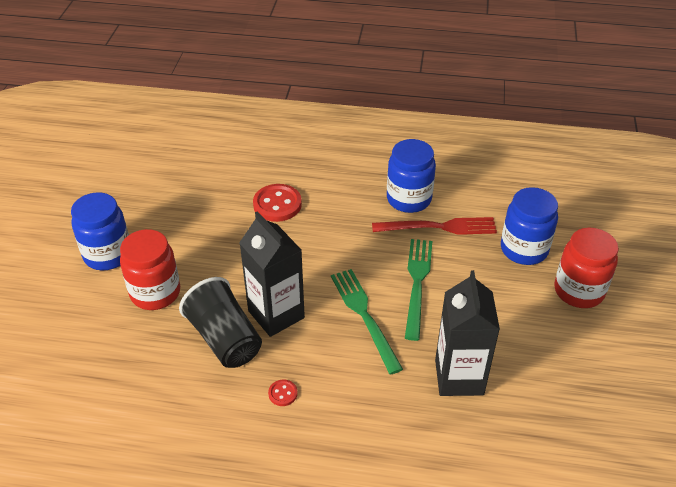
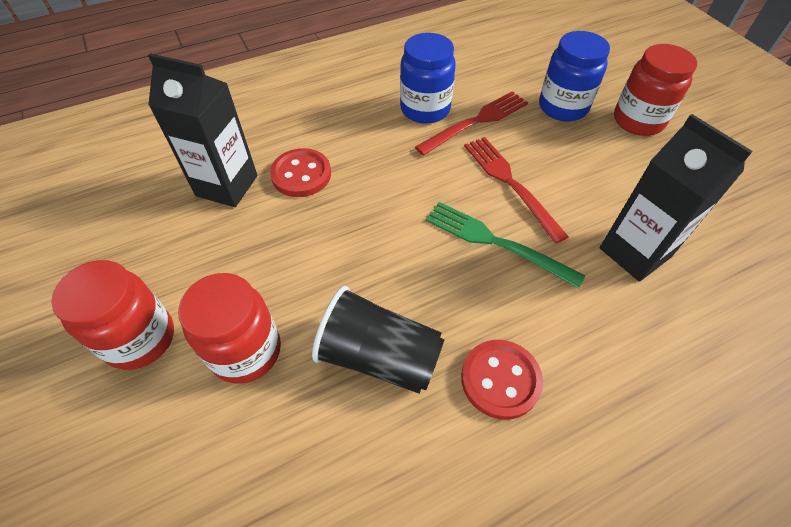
camera: 35 degrees left, 10 degrees up
blue jar [71,192,129,270] -> red jar [51,260,174,370]
black carton [239,211,305,337] -> black carton moved to [148,53,257,207]
red button [268,380,297,406] -> red button [461,340,543,420], size x2.06
green fork [405,239,432,341] -> red fork [464,137,569,244]

